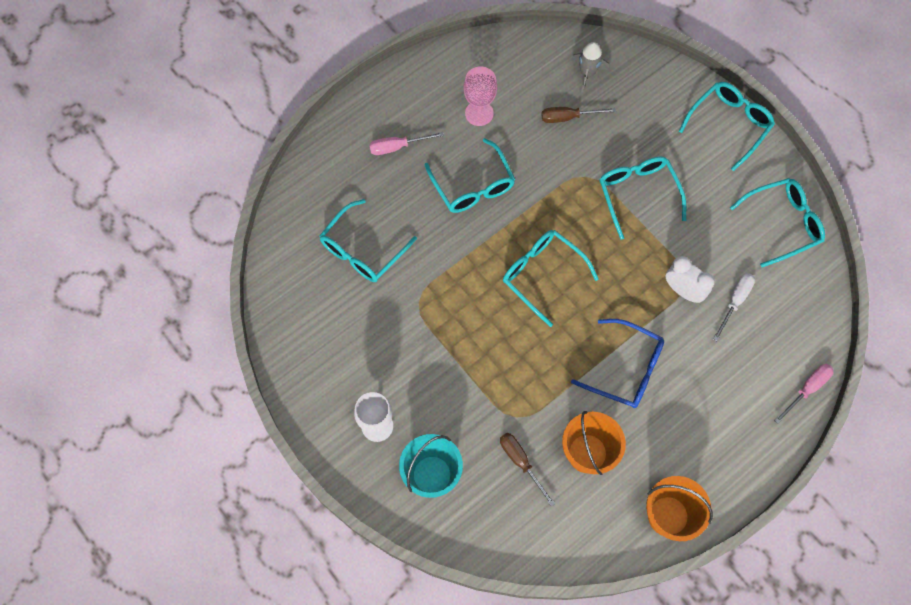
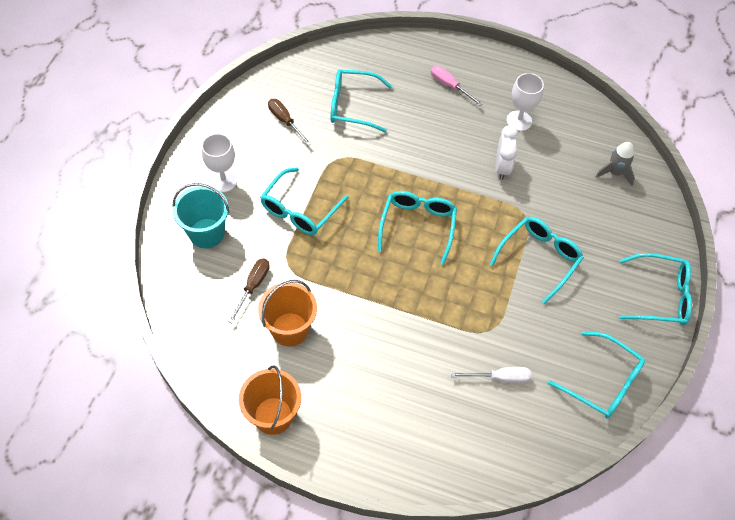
camera: 55 degrees right, 10 degrees down
turquoise glasses [425,138,515,213] -> turquoise glasses moved to [260,168,349,235]
pink goblet [463,66,497,126] -> white goblet [506,73,544,131]
brown screwdriver [542,107,616,123] -> brown screwdriver moved to [268,99,312,146]
blue glasses [571,319,664,408] -> none
white clock [666,256,715,303] -> white clock moved to [495,125,518,180]
pink screwdriver [774,364,834,424] -> none

